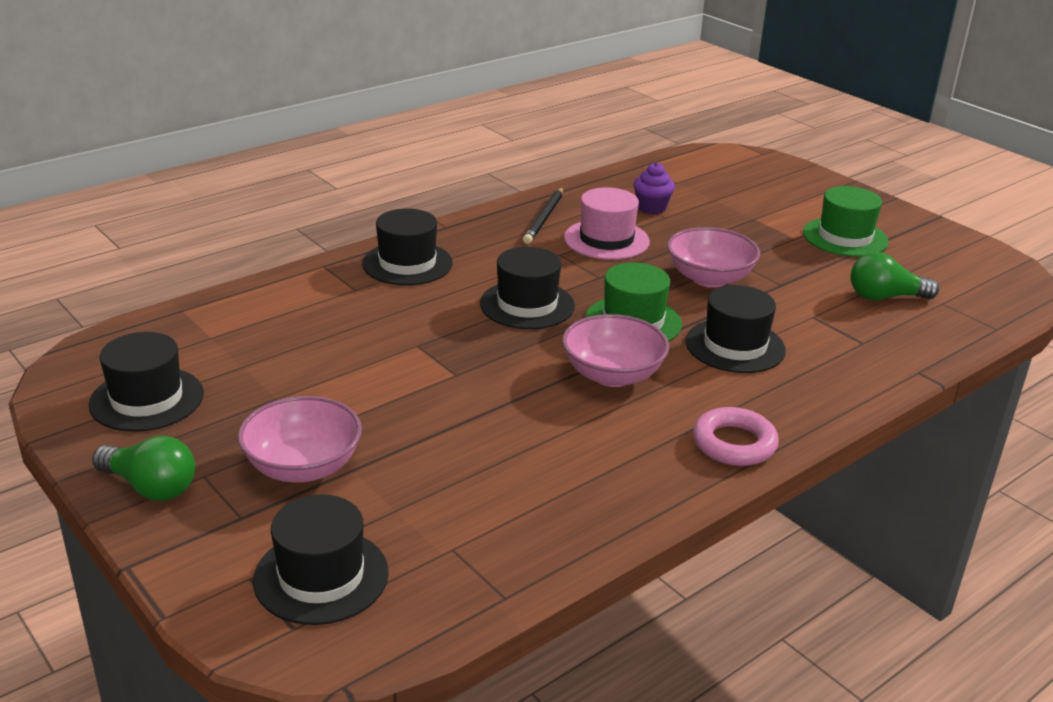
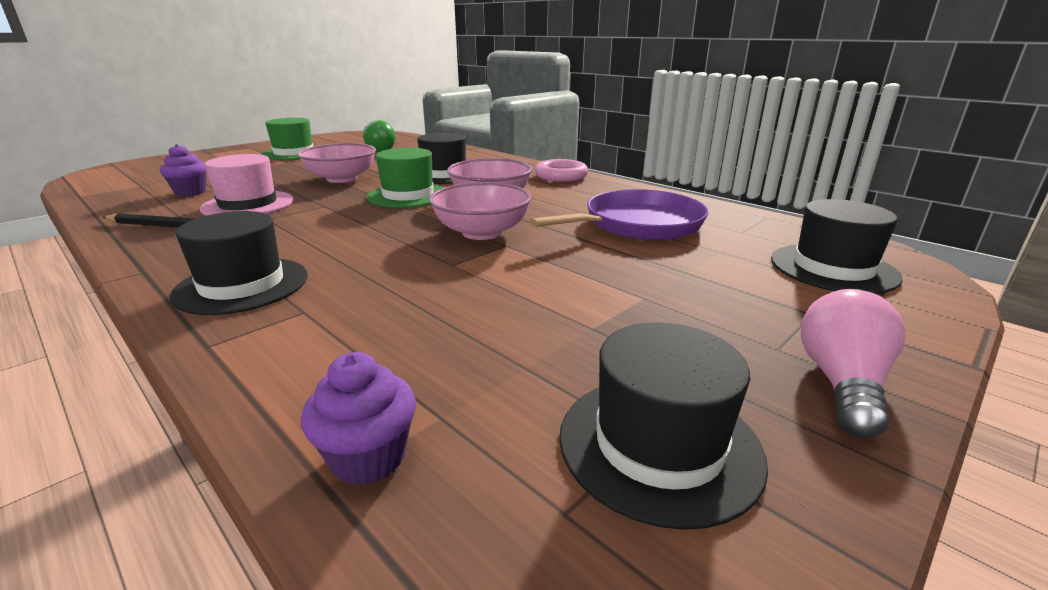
camera: 95 degrees left, 5 degrees down
green light bulb [92,436,195,501] -> pink light bulb [801,289,905,438]
pink bowl [238,396,362,483] -> pink bowl moved to [429,182,531,240]
black hat [480,247,575,329] -> none
none -> purple cupcake [301,352,416,486]
none -> purple pan [530,189,709,240]

